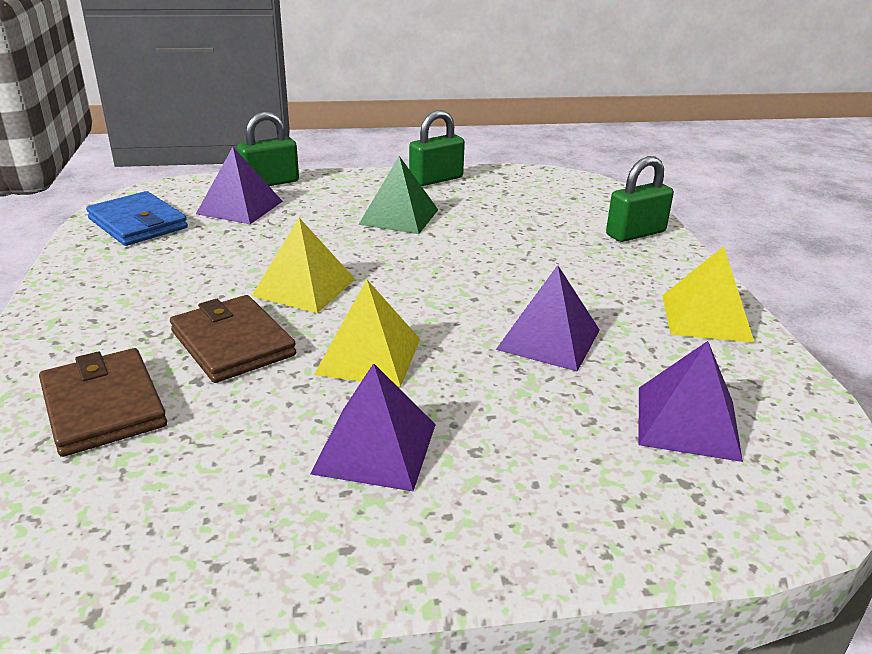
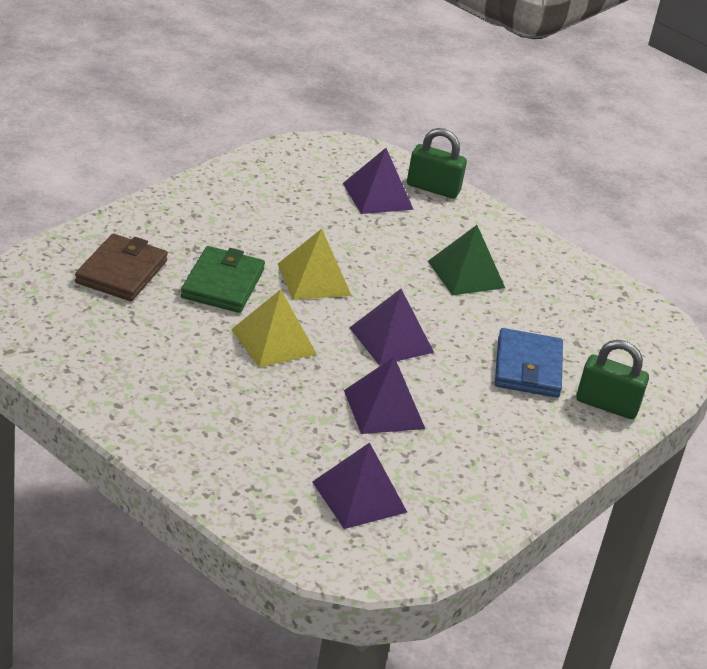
camera: 45 degrees right, 5 degrees up
blue wallet [86,191,188,246] -> blue wallet moved to [495,328,563,398]
brown wallet [170,295,296,383] -> green wallet [181,246,265,313]
purple pyramid [310,363,436,491] -> purple pyramid moved to [350,289,434,365]
green padlock [409,110,465,186] -> none
yellow pyramid [662,246,755,343] -> none

